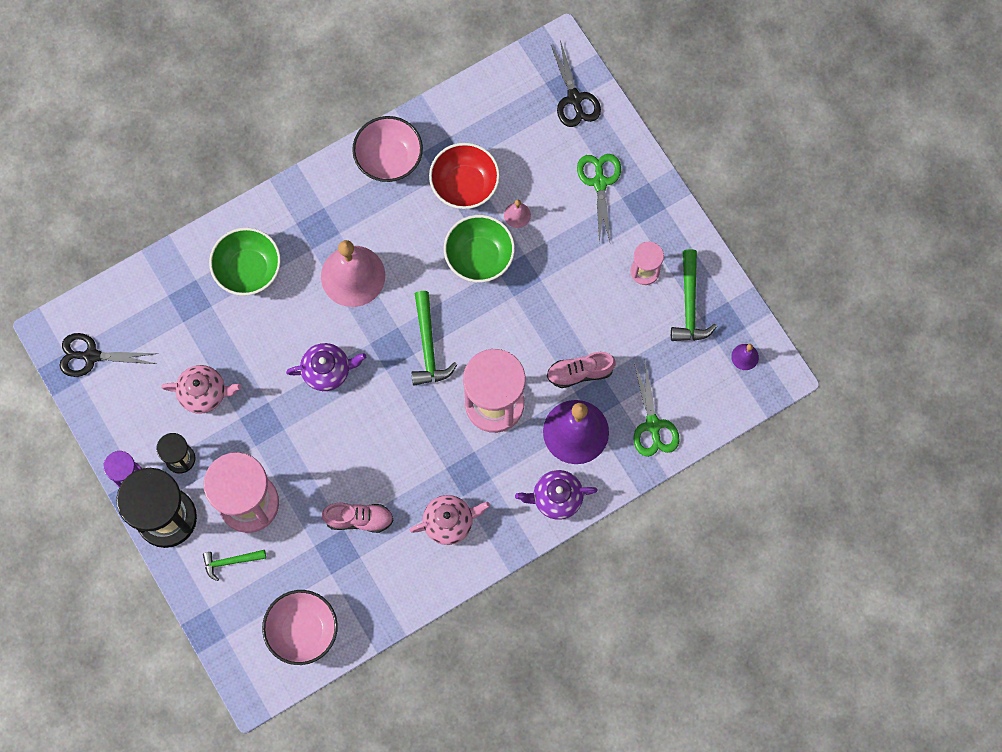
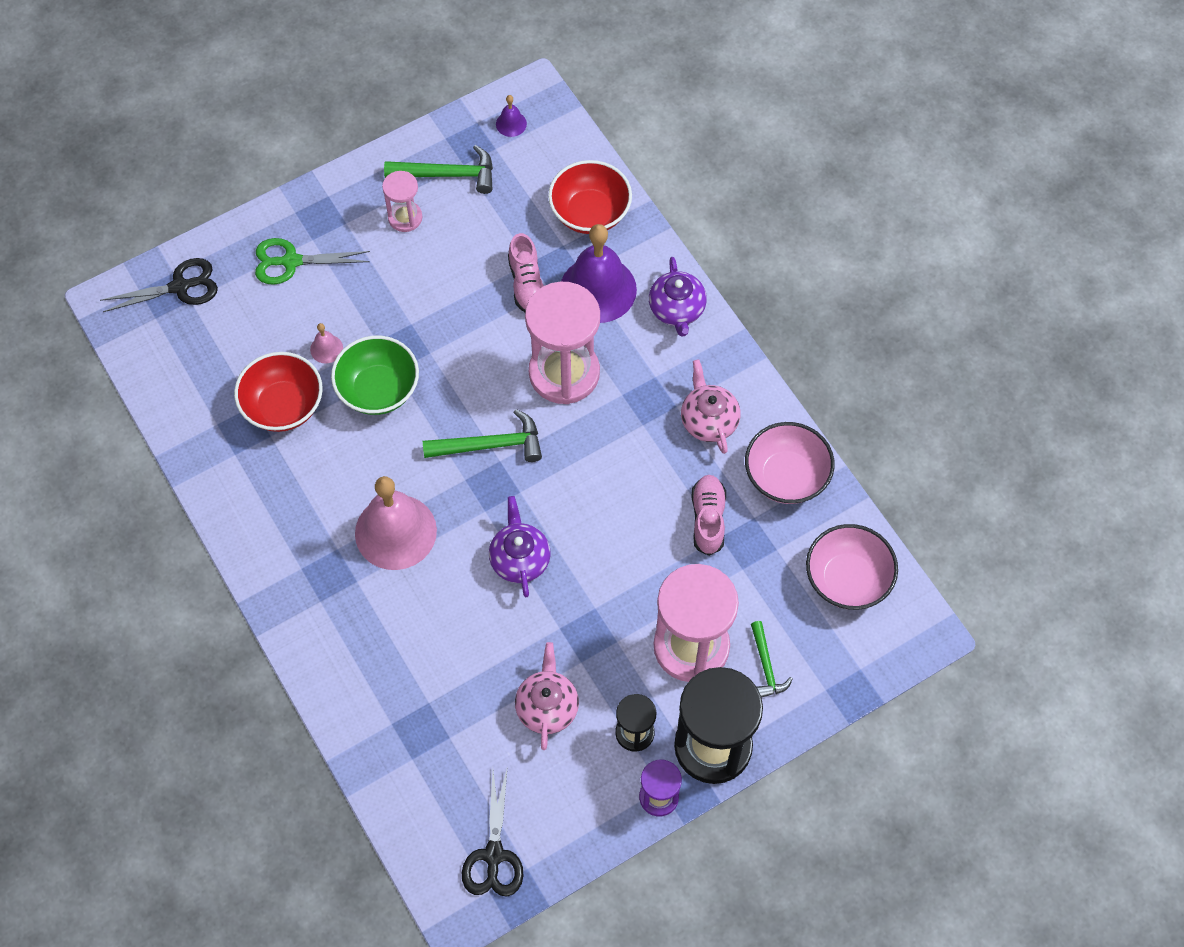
camera: 90 degrees left, 10 degrees down
green bowl [209,228,281,296] -> none
pink bowl [352,116,423,182] -> pink bowl moved to [745,422,835,504]
green scissors [633,362,680,457] -> red bowl [548,160,632,234]

